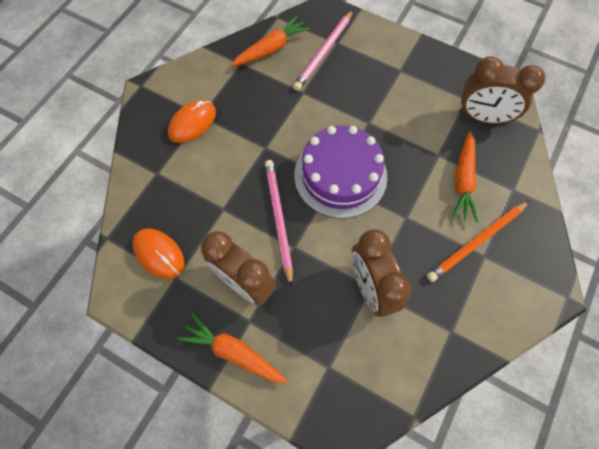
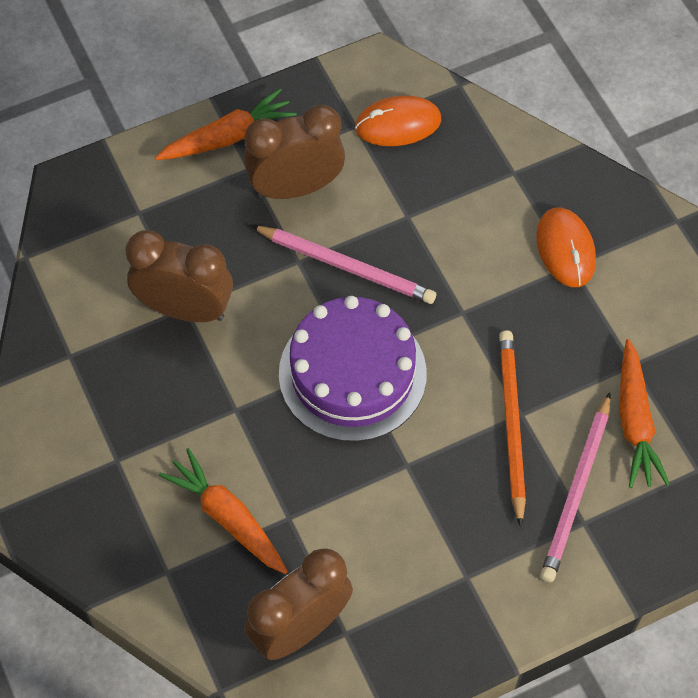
camera: 125 degrees right, 5 degrees down
pink pencil [293,10,353,91] -> pink pencil turned 135 degrees counterclockwise [540,392,611,582]
orange pencil [427,201,529,282] -> orange pencil moved to [499,330,526,527]

